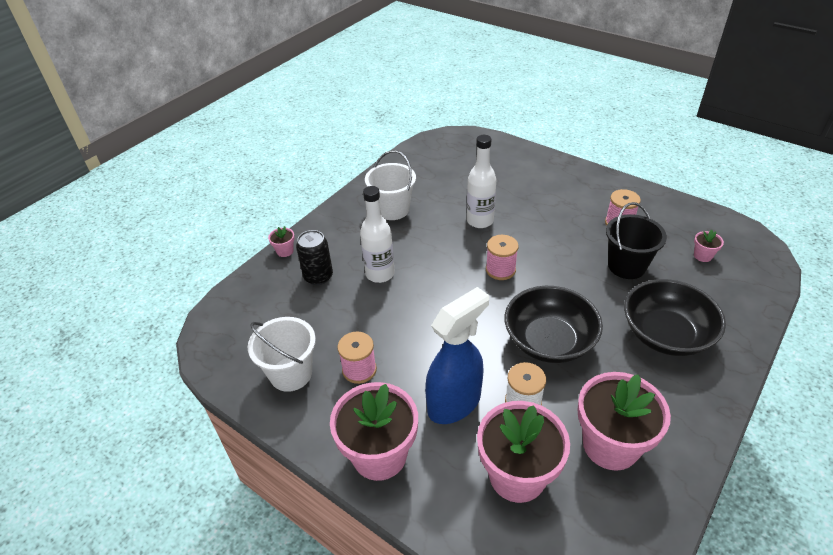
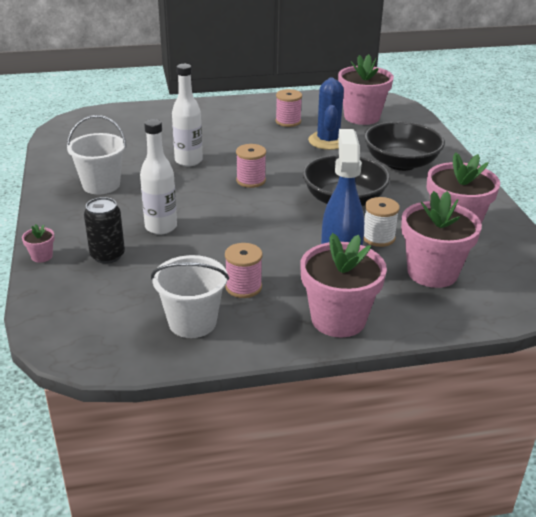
camera: 50 degrees left, 10 degrees down
black bucket [606,202,667,279] -> blue cactus [308,77,344,150]
pink flower pot [694,230,724,262] -> pink flower pot [338,54,394,125], size x2.40

